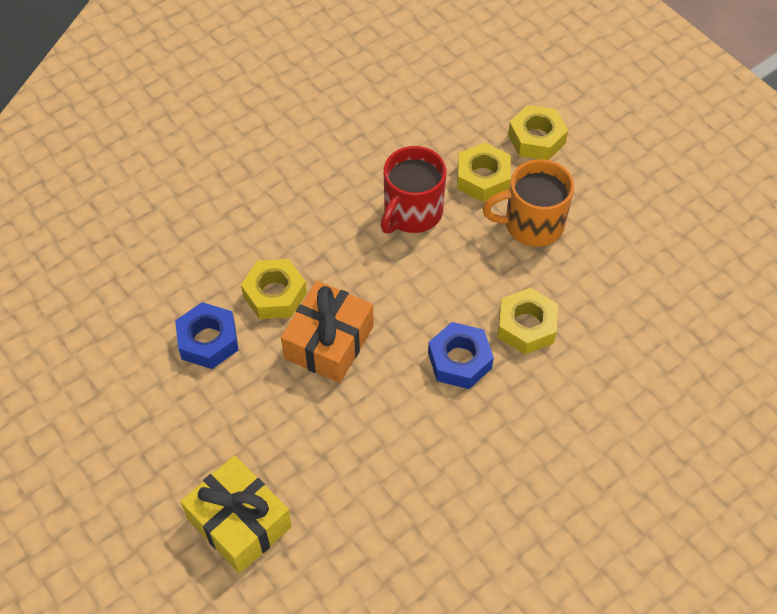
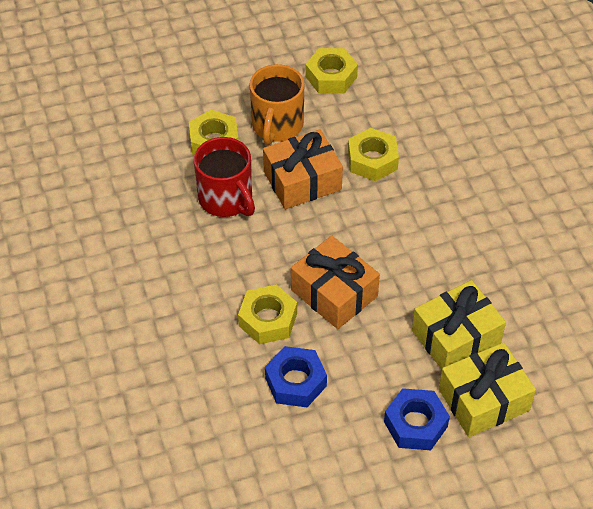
camera: 70 degrees left, 5 degrees down
blue nut [428,322,494,389] -> blue nut moved to [384,388,450,450]
yellow nut [508,105,568,160] -> yellow nut moved to [305,48,358,93]
none -> orange gift [263,129,343,209]
none -> yellow gift [412,280,506,370]

